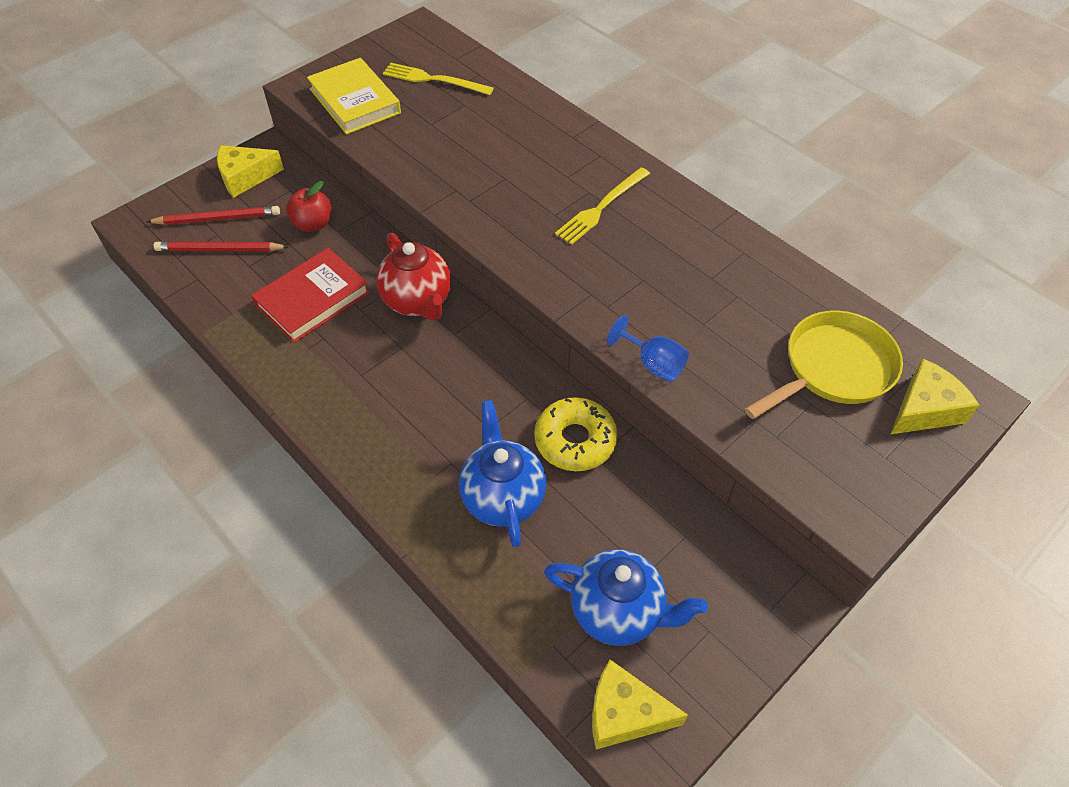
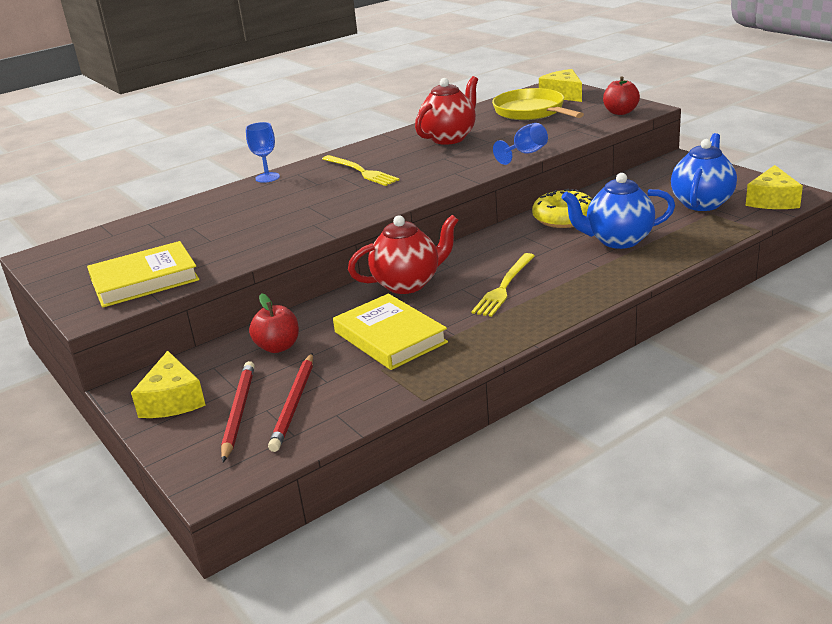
camera: 80 degrees left, 25 degrees down
red book [251,248,370,343] -> yellow book [333,294,448,370]
yellow fork [383,63,494,95] -> yellow fork moved to [471,253,535,317]
none -> blue goblet [246,122,280,183]
none -> red teapot [415,76,478,145]
none -> red apple [603,76,640,115]

